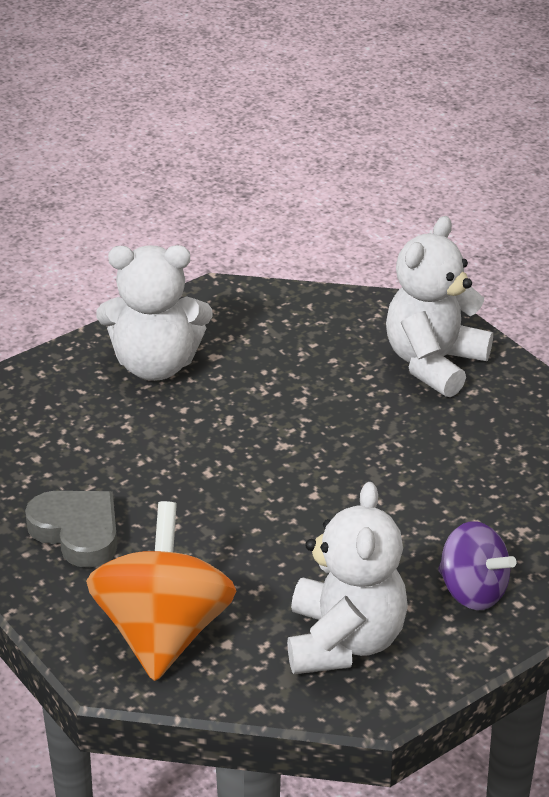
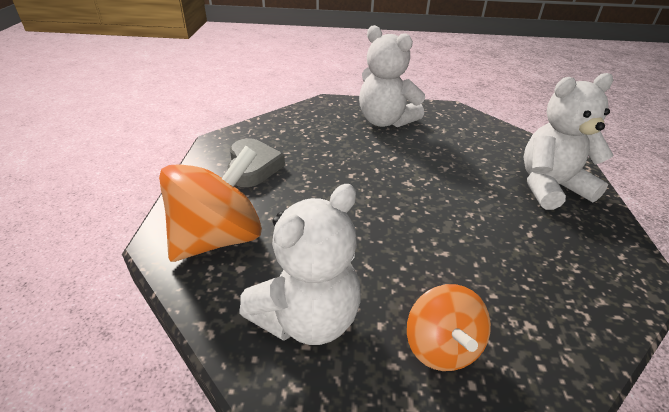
camera: 40 degrees right, 0 degrees up
purple spinning top [438,521,516,610] -> orange spinning top [407,284,491,371]

